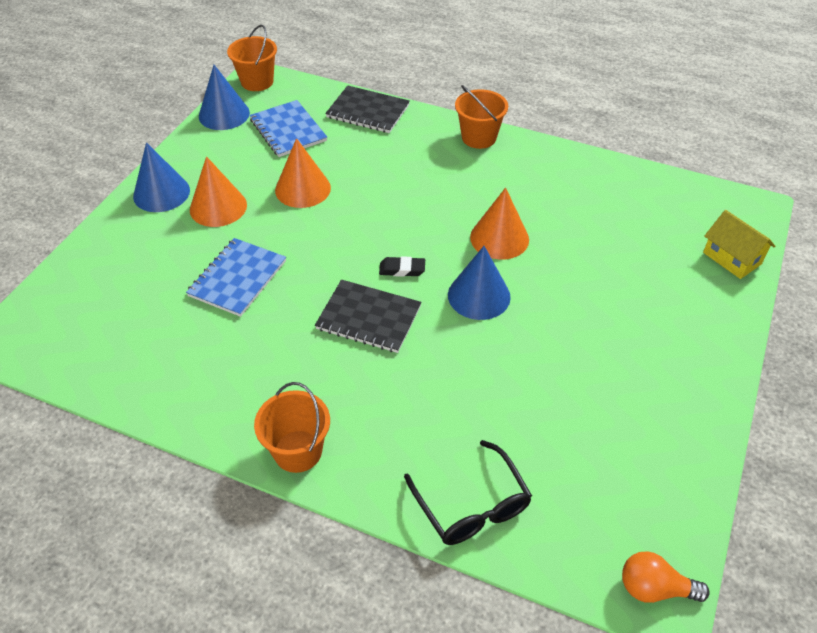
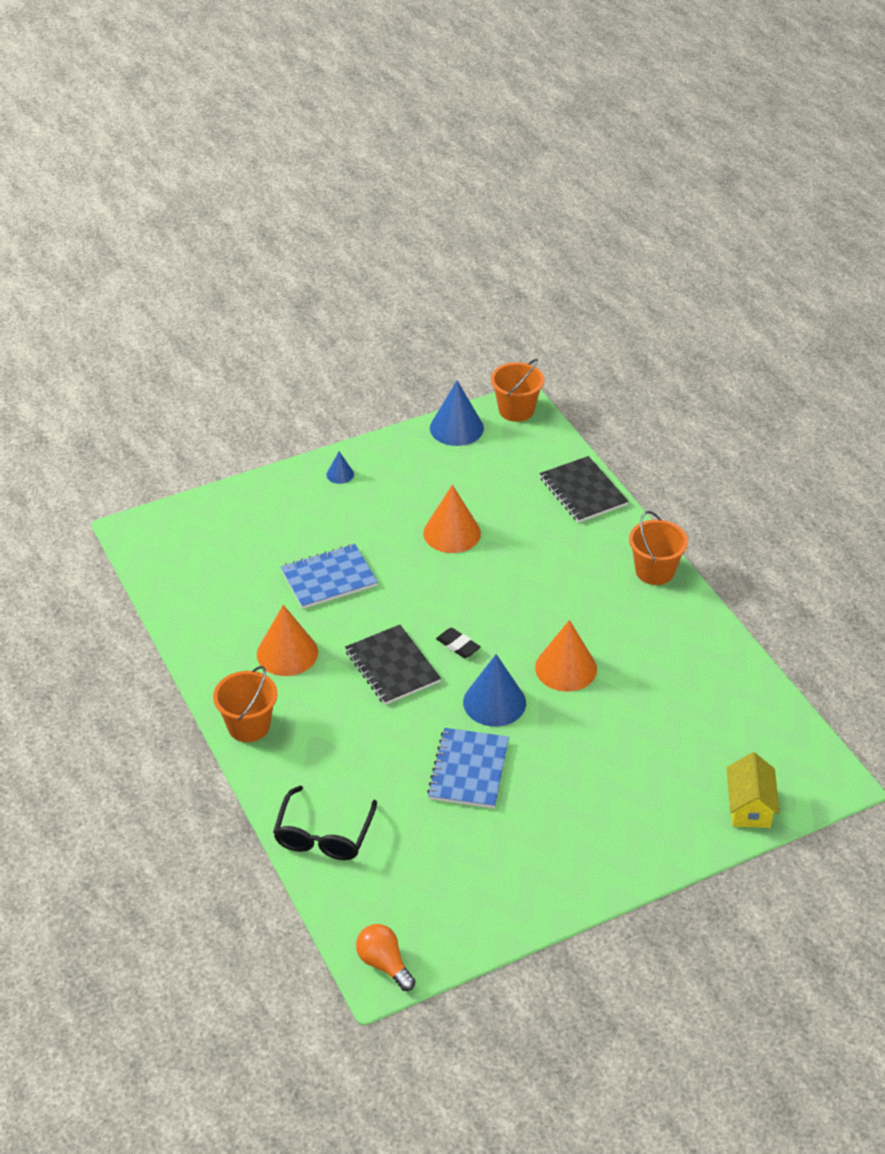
camera: 40 degrees right, 5 degrees down
blue cone [133,142,190,212] -> blue cone [326,451,354,484], size x0.50
orange cone [190,156,247,227] -> orange cone moved to [257,605,318,676]
blue notebook [250,100,327,157] -> blue notebook moved to [427,728,509,808]

